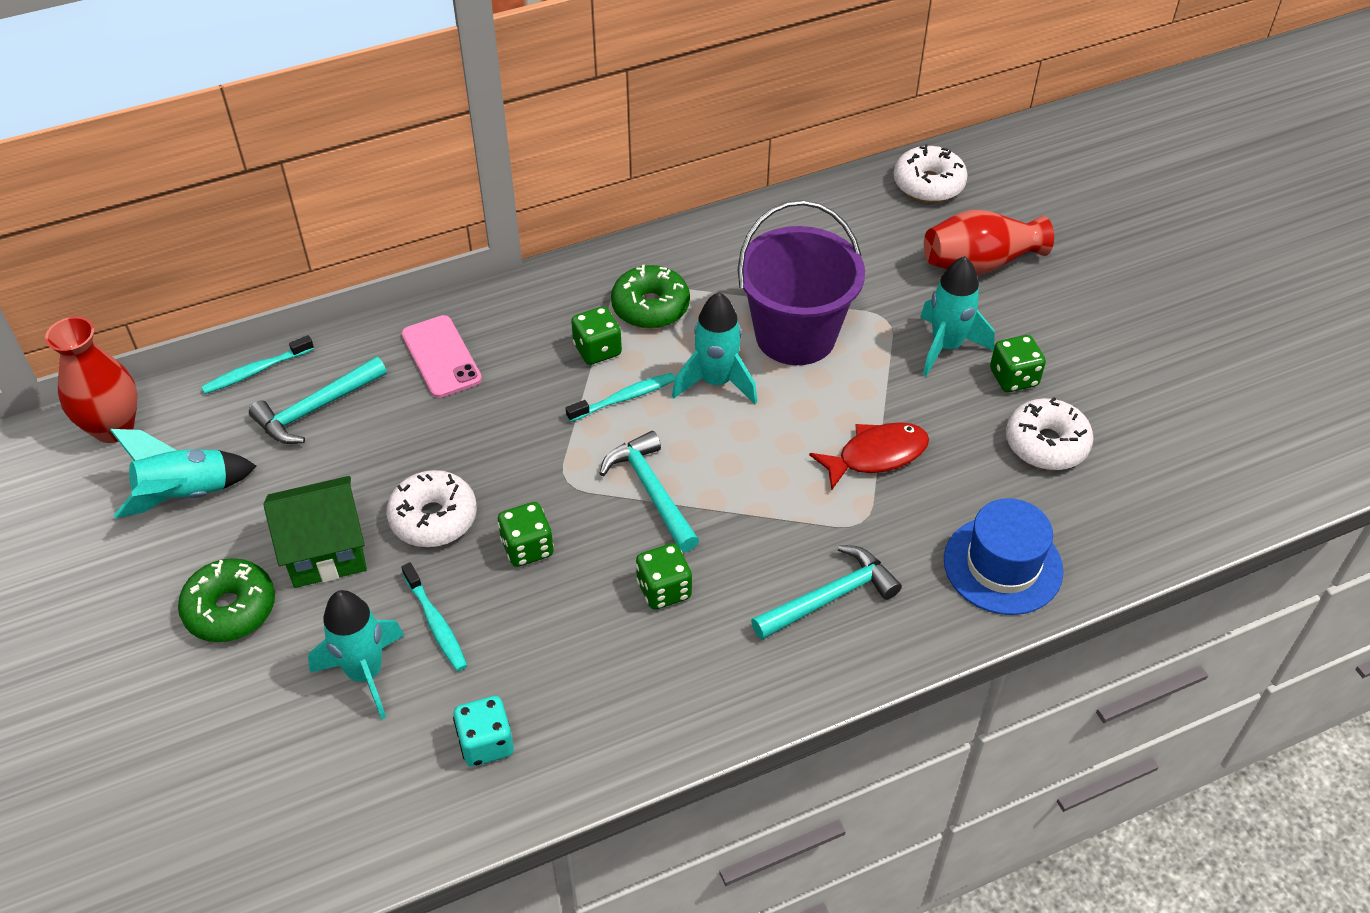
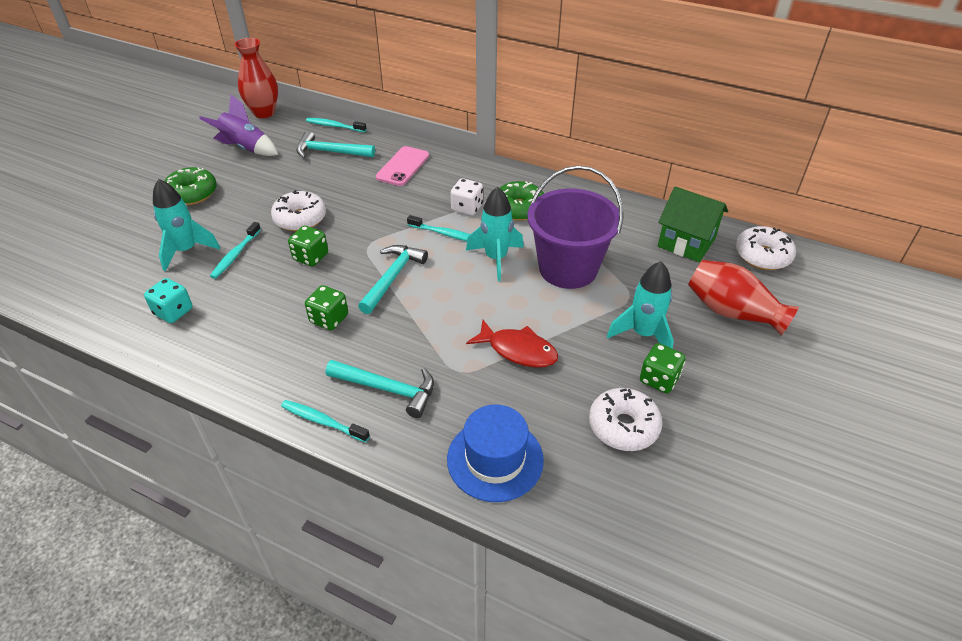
camera: 50 degrees right, 5 degrees down
turquoise rocket [110,429,257,518] -> purple rocket [199,94,278,156]
green house [263,476,367,588] -> green house moved to [658,186,728,262]
green dice [571,306,622,365] -> white dice [450,178,483,216]
none -> turquoise toothbrush [281,400,370,442]

